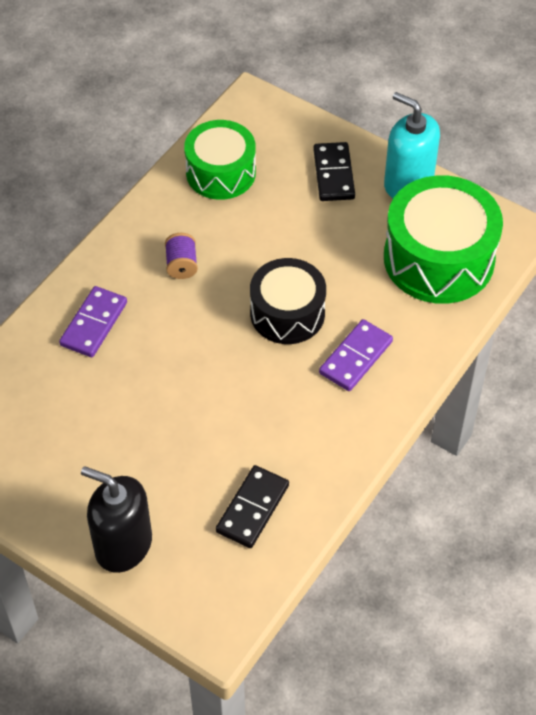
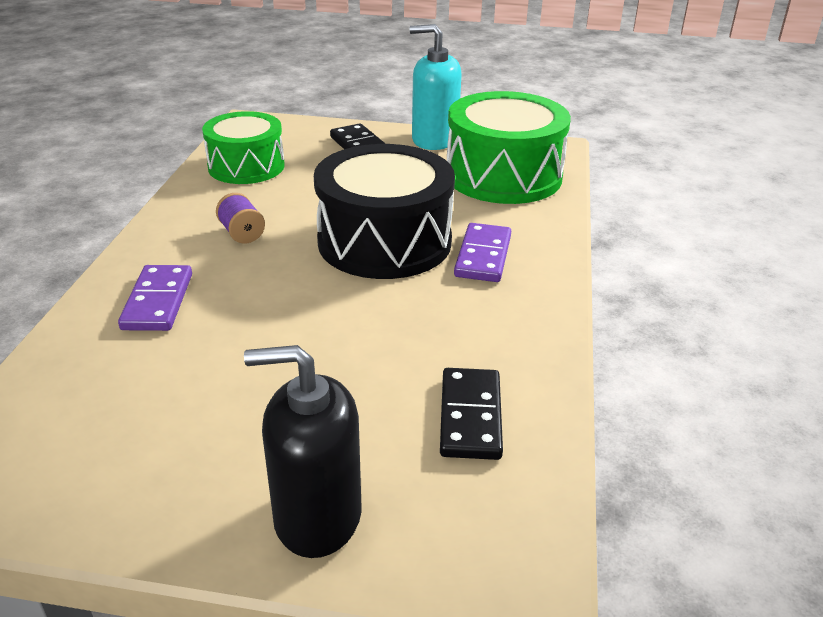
camera: 25 degrees left, 20 degrees down
black drum [250,258,326,344] -> black drum [314,144,455,279], size x1.52

